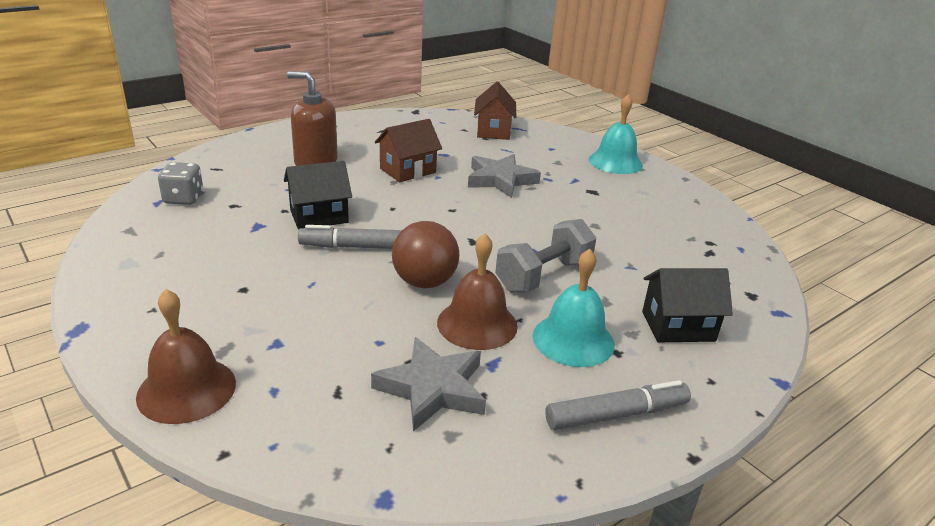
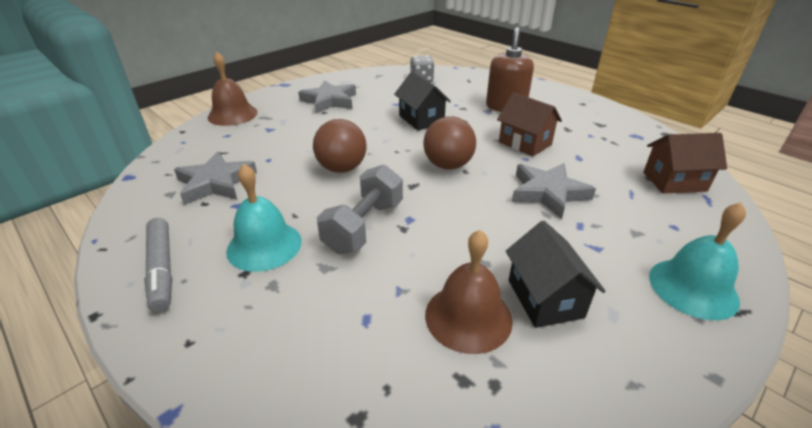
camera: 85 degrees right, 5 degrees up
grey marker [298,225,402,249] -> none
brown bell [437,233,518,350] -> brown bell moved to [425,230,513,354]
grey dumbbell [495,219,596,292] -> grey dumbbell turned 75 degrees clockwise [317,165,403,254]
black house [642,268,733,342] -> black house moved to [506,221,606,328]
none -> grey star [298,80,356,113]
none -> brown ball [423,116,476,170]

